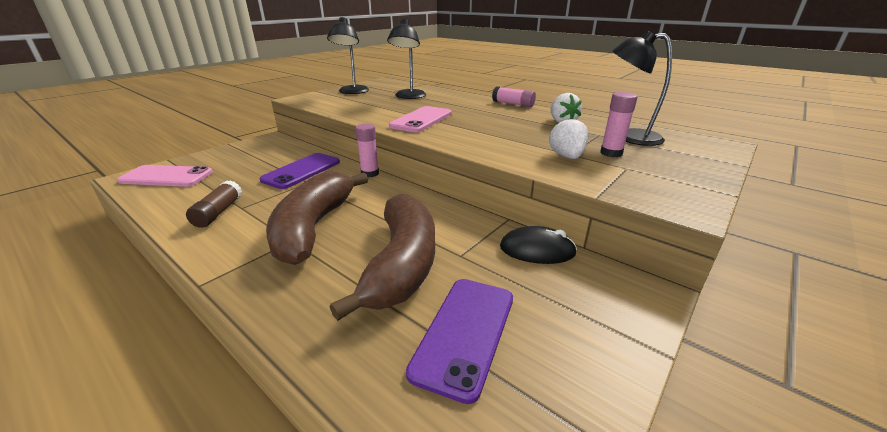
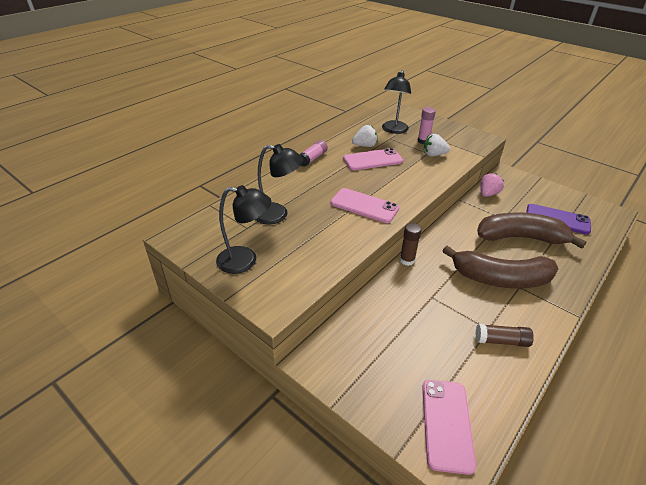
camera: 90 degrees left, 10 degrees up
purple phone [260,153,340,189] -> none
pink glue stick [355,123,379,177] -> brown glue stick [400,223,422,266]
black mouse [500,226,577,264] -> pink strawberry [480,173,504,197]
none -> pink phone [343,148,403,171]

